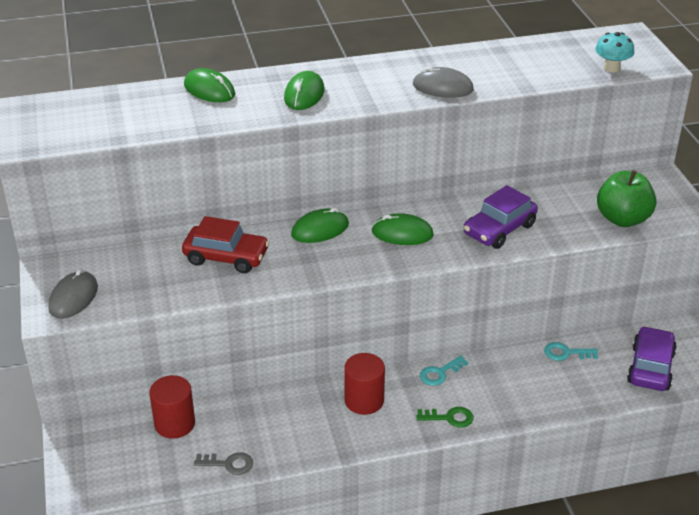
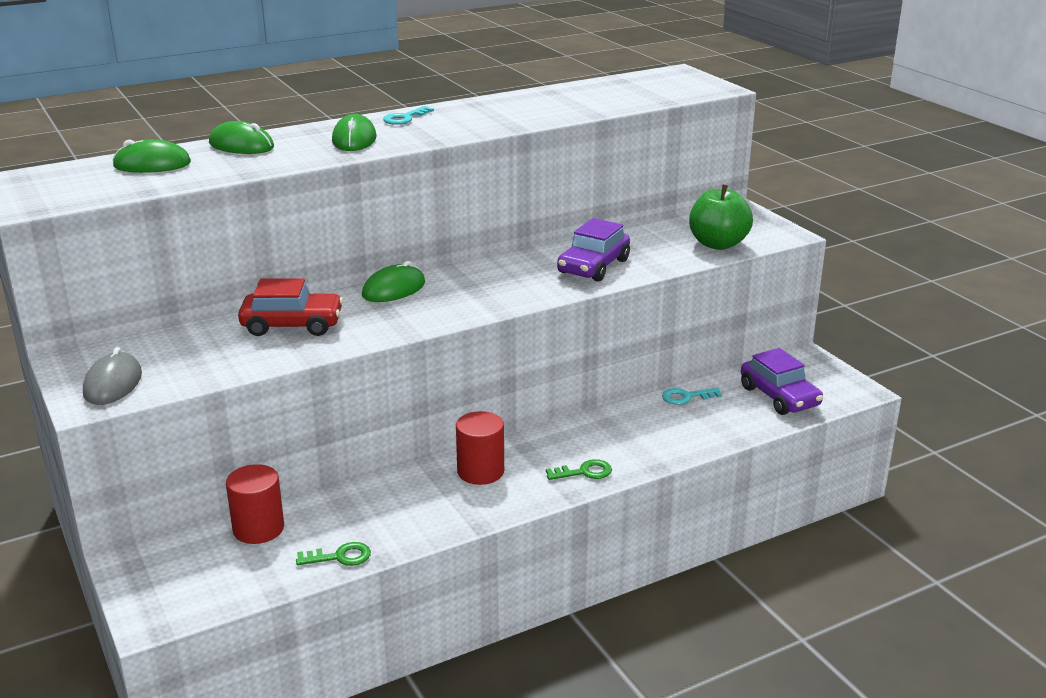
camera: 15 degrees left, 10 degrees down
grey key [194,452,253,475] -> green key [296,542,371,566]
green mouse [372,213,434,245] -> green mouse moved to [112,139,191,173]
grey mouse [413,66,474,98] -> none
turquoise key [420,355,469,386] -> turquoise key moved to [383,106,434,125]
turquoise mushroom [595,32,634,72] -> none
purple car [627,326,677,391] -> purple car turned 150 degrees clockwise [741,348,823,415]

